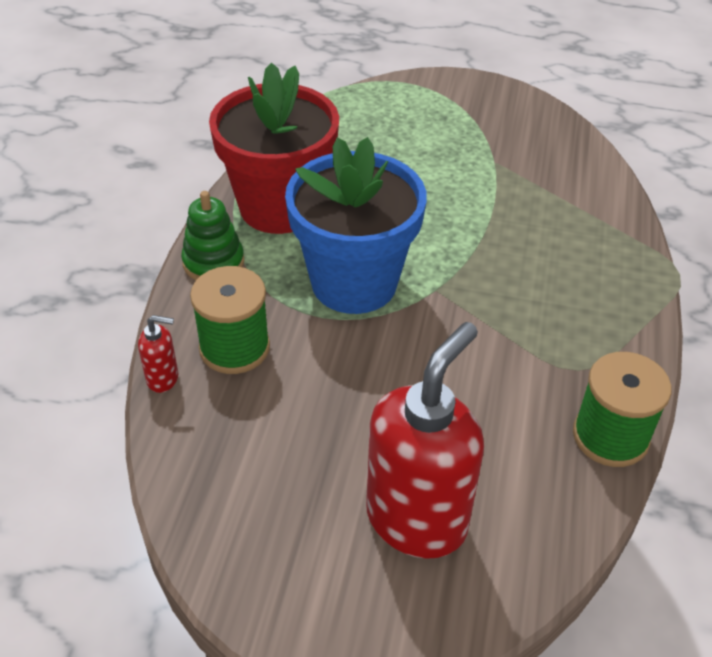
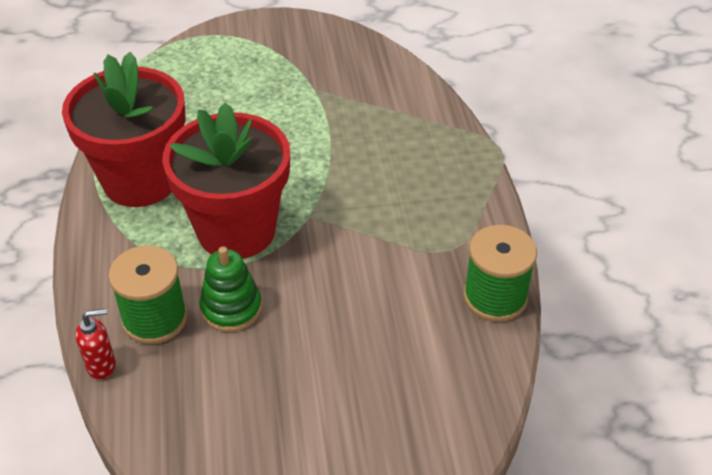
camera: 20 degrees left, 0 degrees up
green stacking toy [181,191,244,280] -> green stacking toy moved to [199,246,262,332]
blue flower pot [285,137,427,314] -> red flower pot [162,102,290,259]
red soap dispenser [366,322,484,559] -> none

